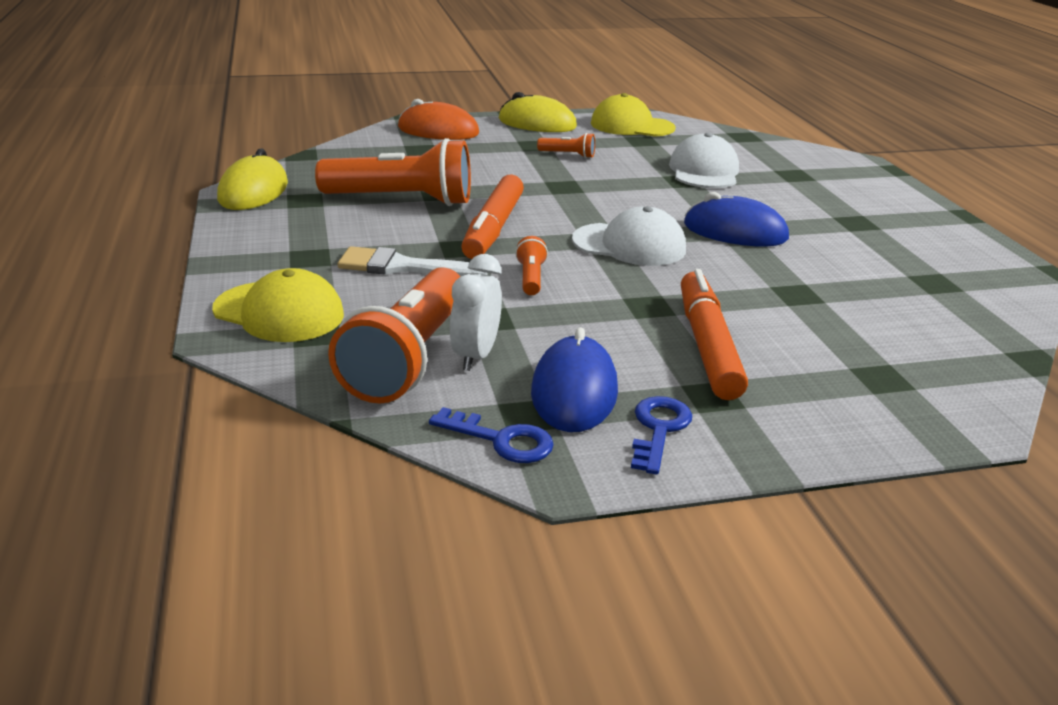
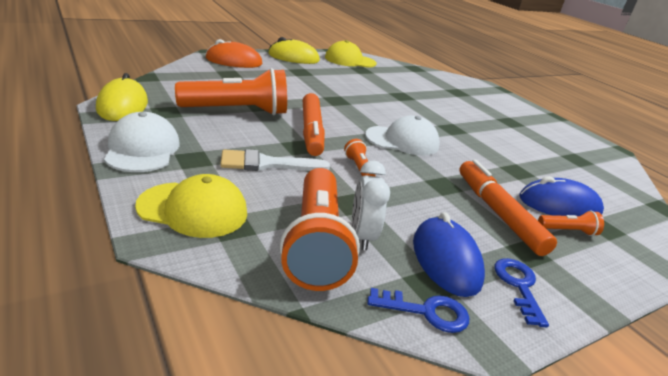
camera: 20 degrees left, 0 degrees up
orange flashlight [537,133,595,158] -> orange flashlight moved to [538,211,604,236]
white cap [669,133,739,188] -> white cap moved to [104,112,180,172]
blue mouse [684,192,789,246] -> blue mouse moved to [519,176,604,216]

